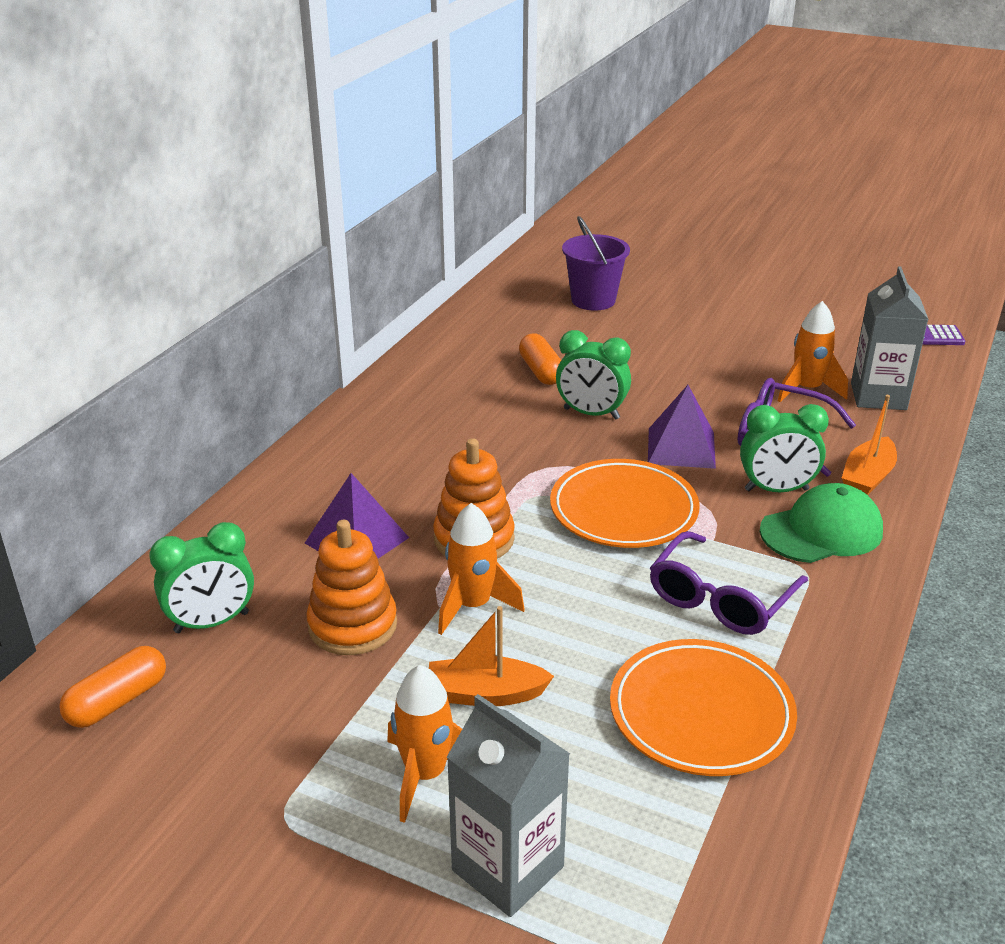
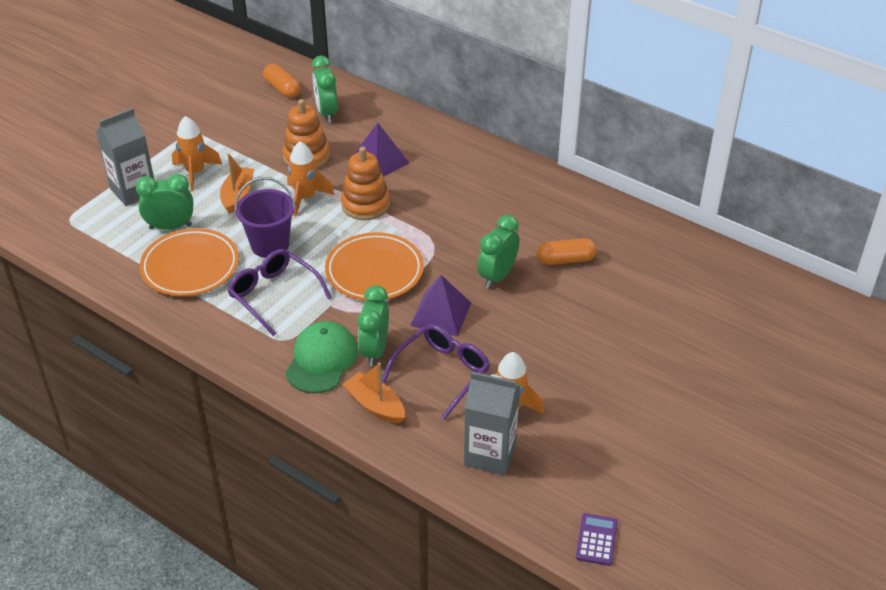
camera: 100 degrees right, 10 degrees up
purple bucket [562,216,630,311] -> purple bucket moved to [235,177,296,258]
green cap [760,483,883,563] -> green cap turned 150 degrees counterclockwise [285,321,358,393]
none -> green clock [135,174,193,230]

